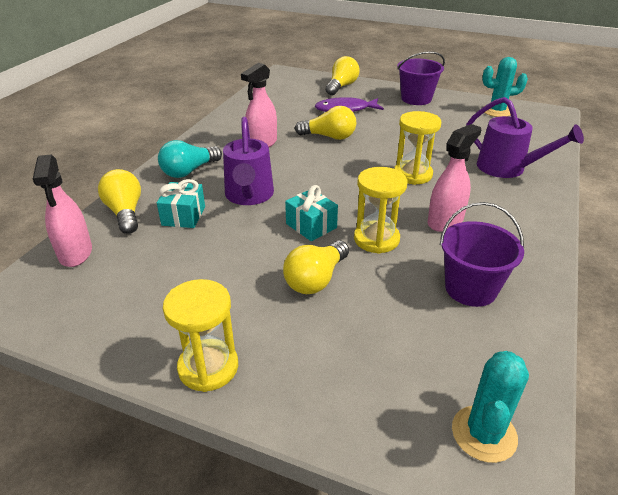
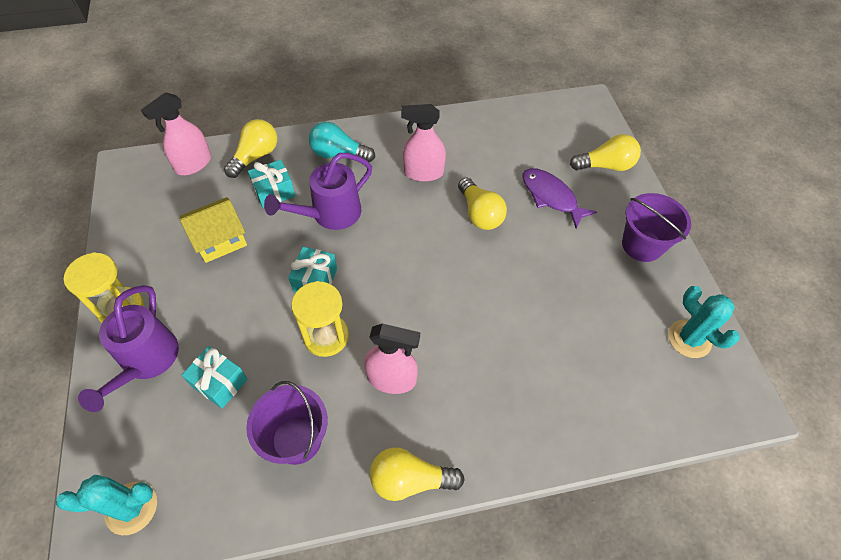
camera: 55 degrees right, 20 degrees up
yellow light bulb [283,240,349,294] -> yellow light bulb moved to [370,447,465,501]
yellow hourglass [394,111,441,185] -> none
purple watering can [466,97,584,178] -> purple watering can moved to [78,285,179,412]
none -> yellow house [180,197,247,263]
none -> turquoise gift [181,346,248,408]

